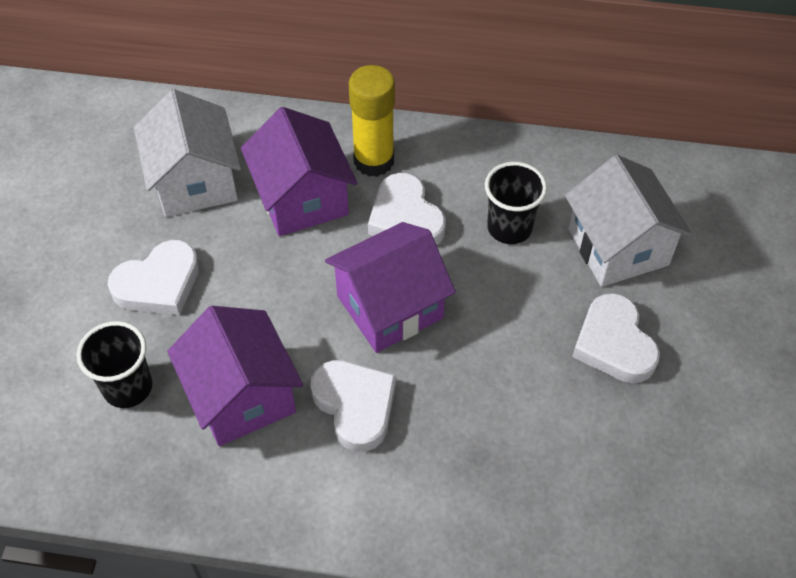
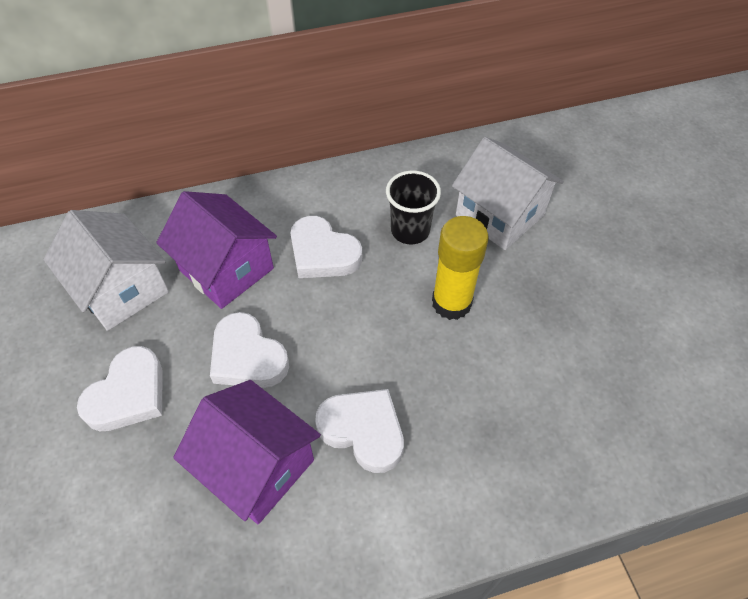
camera: 25 degrees left, 0 degrees up
black cup [77,321,152,408] -> none
purple house [325,222,456,353] -> none
yellow glue stick [349,65,395,177] -> yellow glue stick moved to [432,216,489,320]
white heart [572,293,660,383] -> white heart moved to [210,312,289,388]

